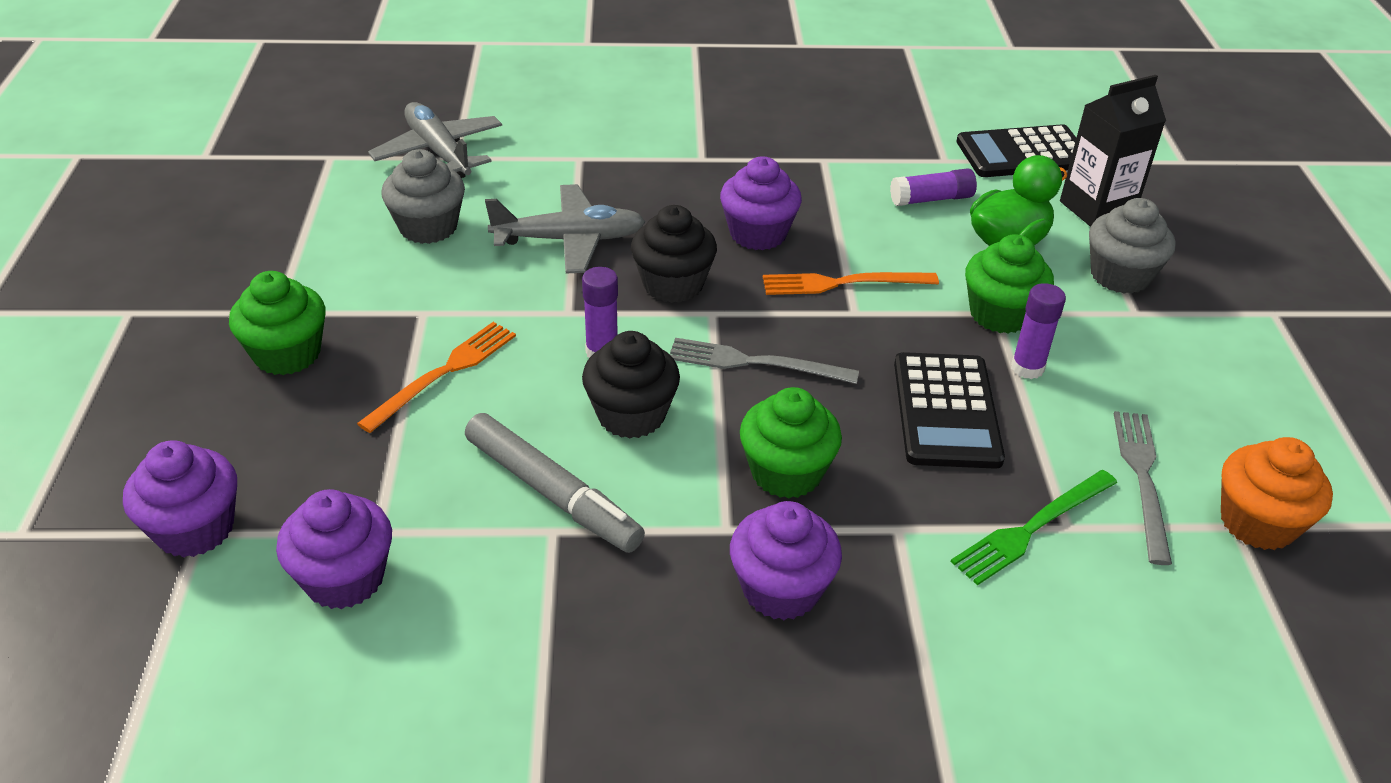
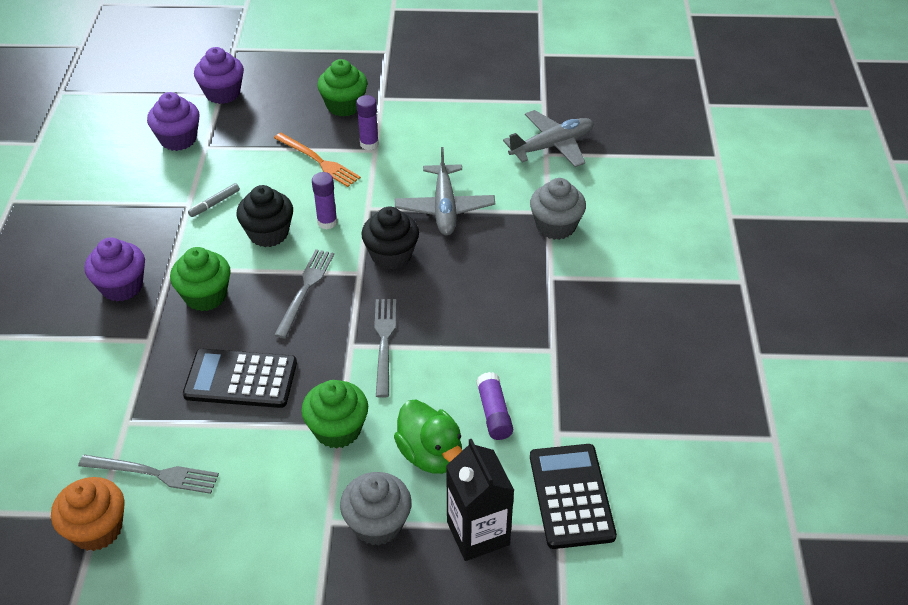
camera: 95 degrees right, 5 degrees up
grey cupcake [382,149,465,244] -> grey cupcake moved to [530,178,586,240]
grey marker [465,413,645,553] -> grey marker [188,183,240,217], size x0.48
purple cupcake [720,156,802,250] -> none
orange fork [763,272,939,295] -> grey fork [374,299,396,398]
green fork [951,470,1117,585] -> none
purple glue stick [1011,283,1066,379] -> purple glue stick moved to [356,95,379,150]

